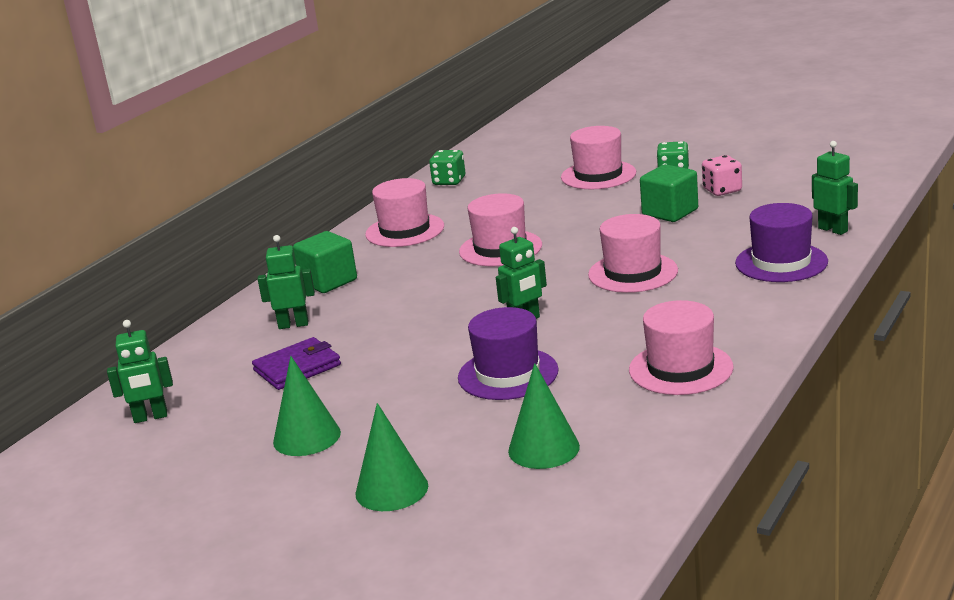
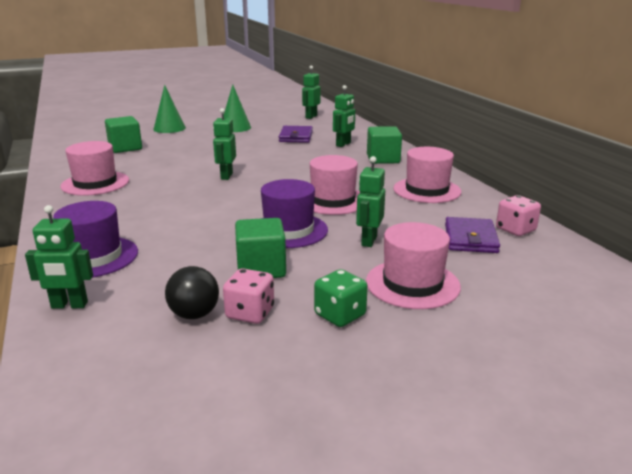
camera: 125 degrees right, 0 degrees up
green dice [429,150,465,185] -> pink dice [496,195,541,236]
purple hat [458,307,559,400] -> purple hat moved to [261,179,328,248]
green cone [508,363,580,469] -> green cube [105,116,142,153]
pink hat [588,214,678,293] -> none
none -> black ball [165,266,219,319]
none -> green robot [356,156,385,247]
none -> purple wallet [445,217,500,253]

